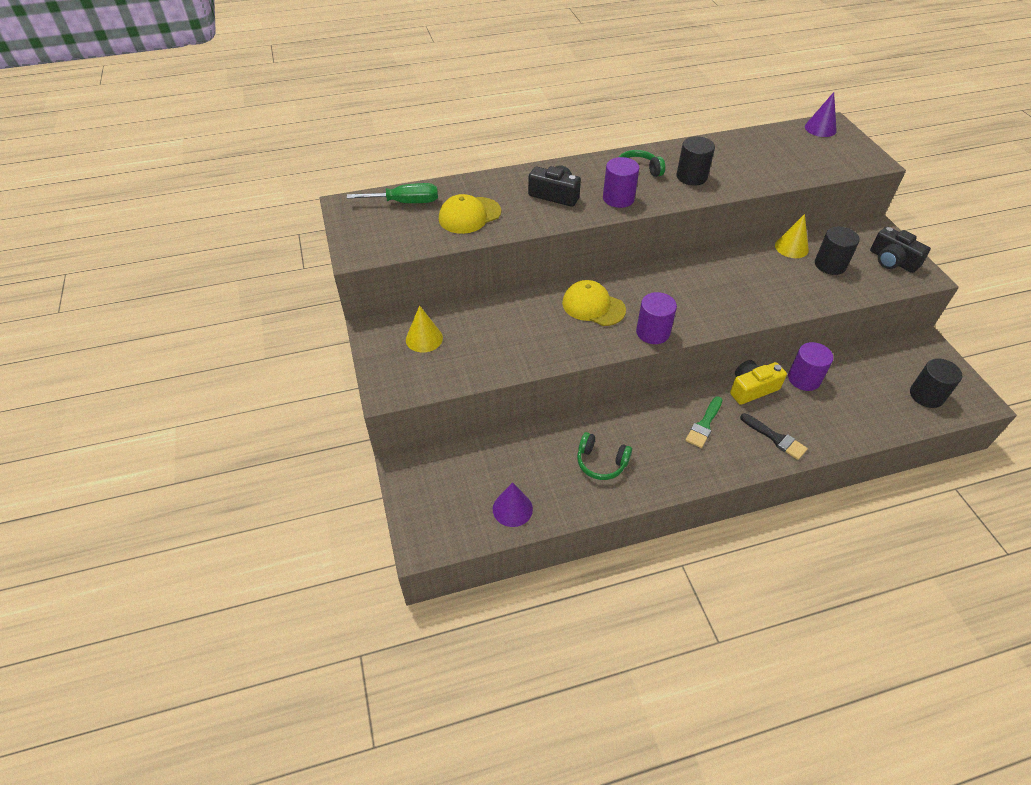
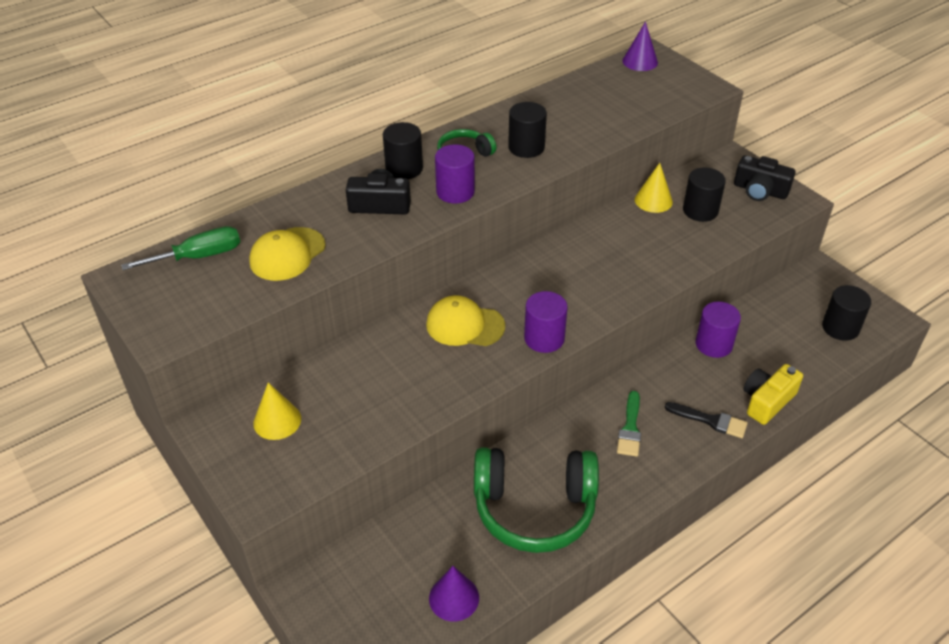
camera: 20 degrees left, 5 degrees down
green headphones [577,432,632,480] -> green headphones [474,447,599,553], size x1.98
yellow camera [730,360,787,405] -> yellow camera moved to [744,364,803,425]
none -> black cylinder [383,122,423,179]

